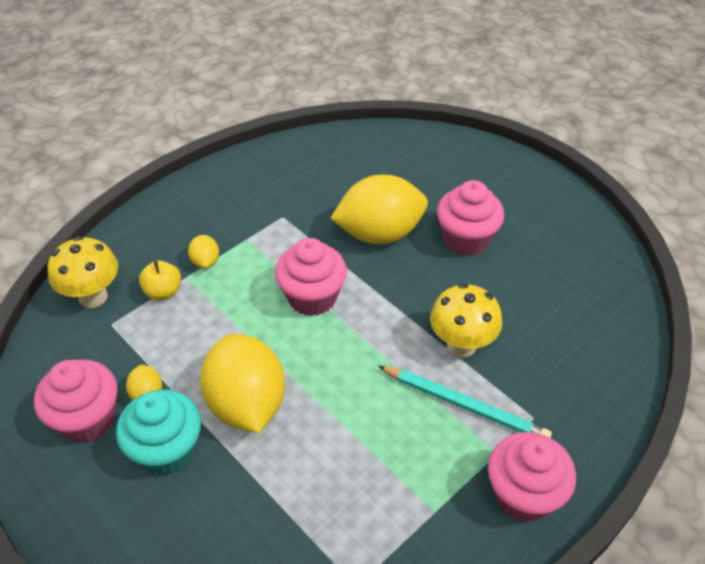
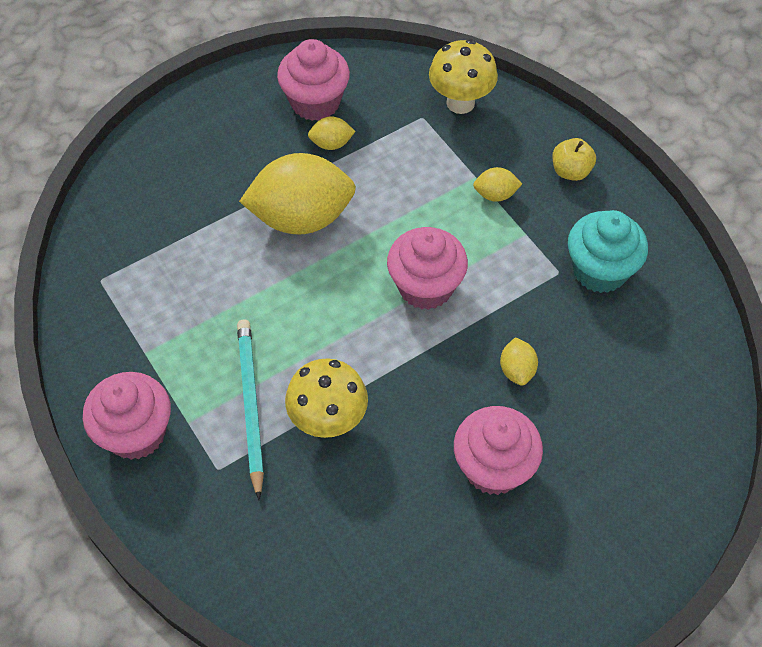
camera: 100 degrees right, 10 degrees up
turquoise cupcake [116,390,201,476] -> turquoise cupcake moved to [568,210,648,293]
yellow apple [139,261,181,300] -> yellow apple moved to [552,138,596,181]
yellow lemon [330,175,428,244] -> yellow lemon [500,337,538,386], size x0.43
turquoise pencil [378,366,552,438] -> turquoise pencil turned 135 degrees clockwise [237,320,264,500]

